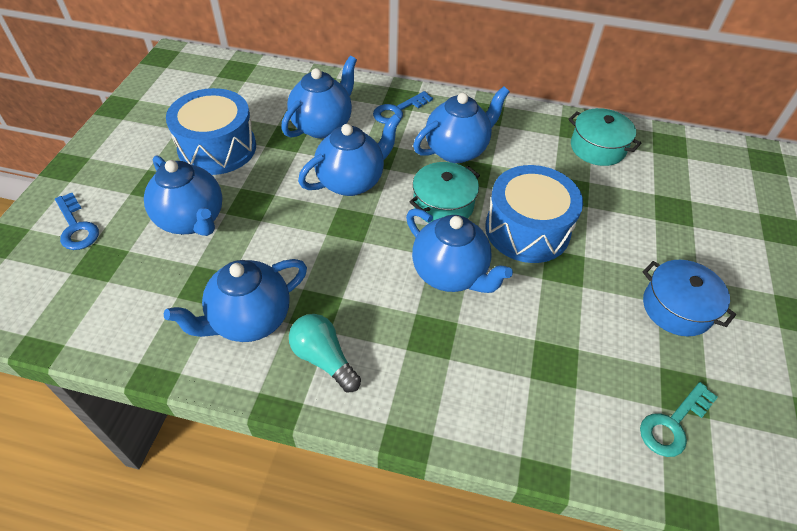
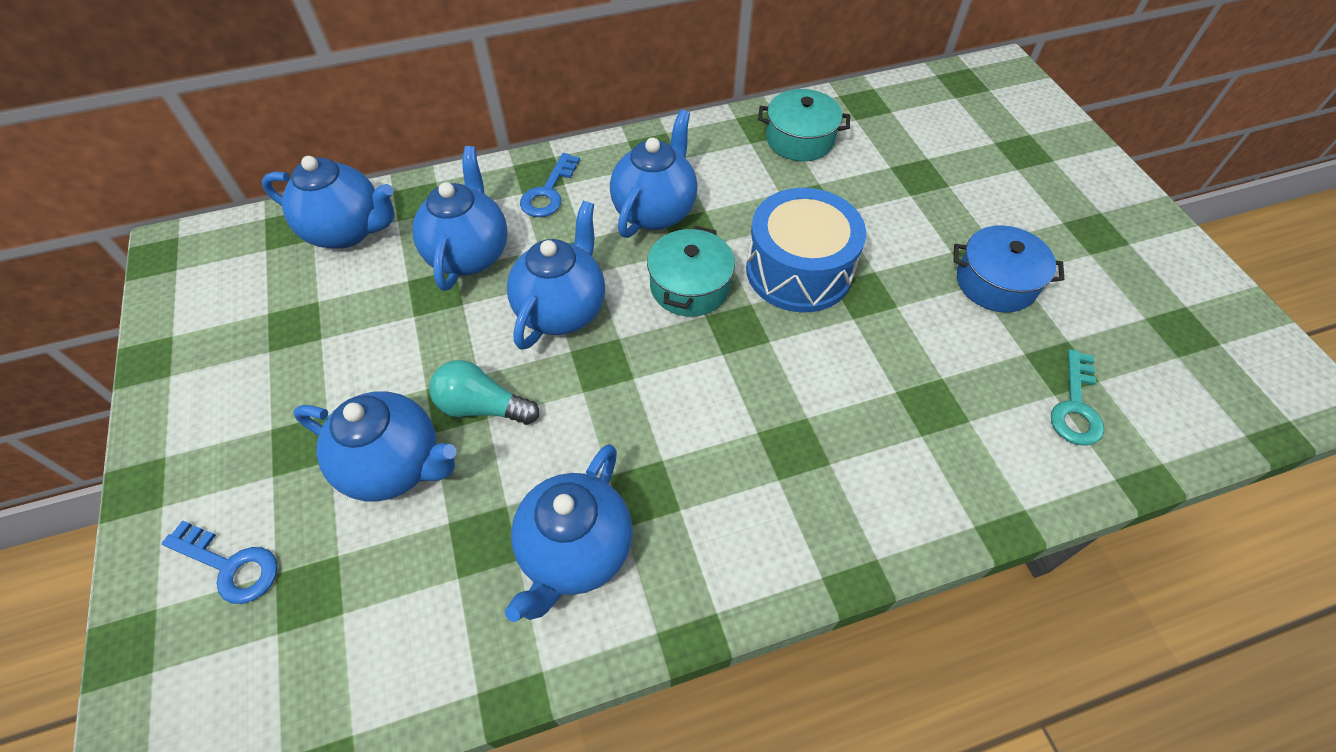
camera: 30 degrees left, 5 degrees up
blue drum [166,88,256,175] -> none
turquoise light bulb [289,314,361,392] -> turquoise light bulb moved to [430,360,539,425]
blue teapot [406,208,513,293] -> blue teapot moved to [262,156,394,249]

